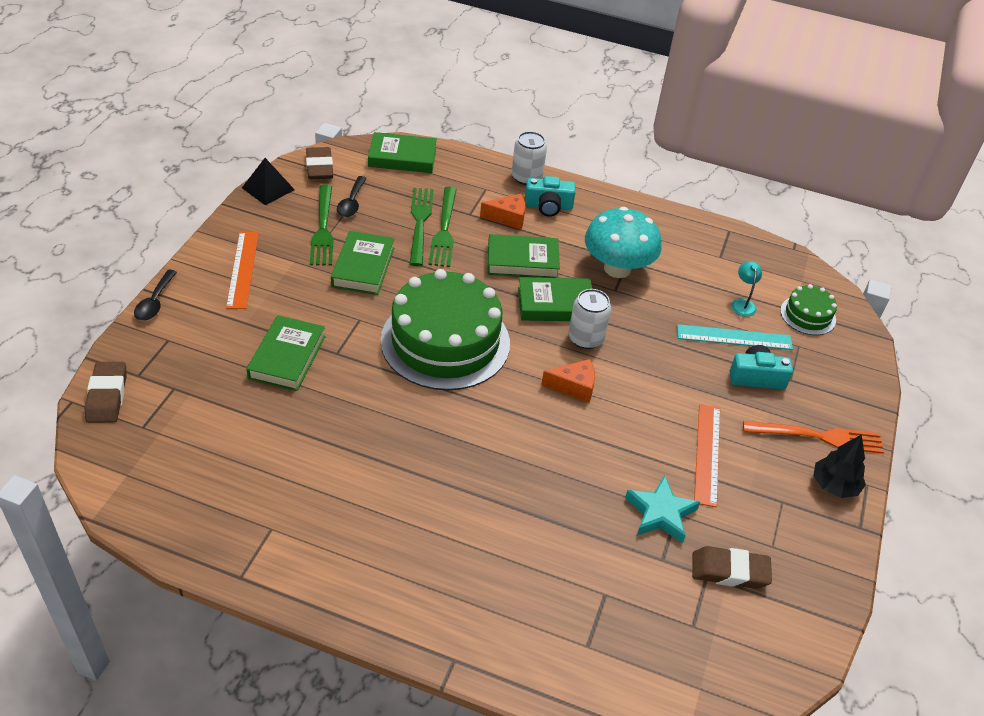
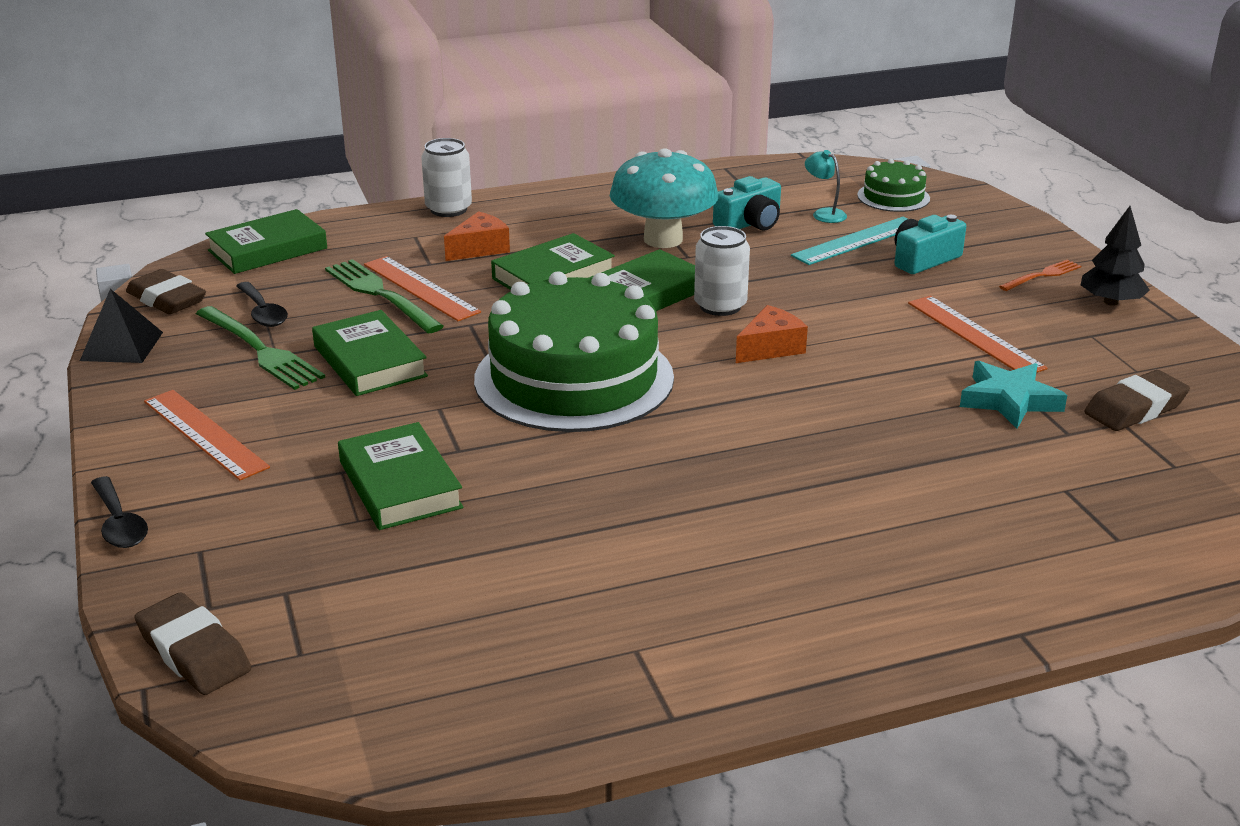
camera: 35 degrees left, 15 degrees down
green fork [428,187,457,267] -> orange ruler [364,256,481,321]
turquoise camera [525,176,576,217] -> turquoise camera moved to [713,176,781,231]
orange fork [743,421,884,454] -> orange fork [999,259,1081,291], size x0.57

